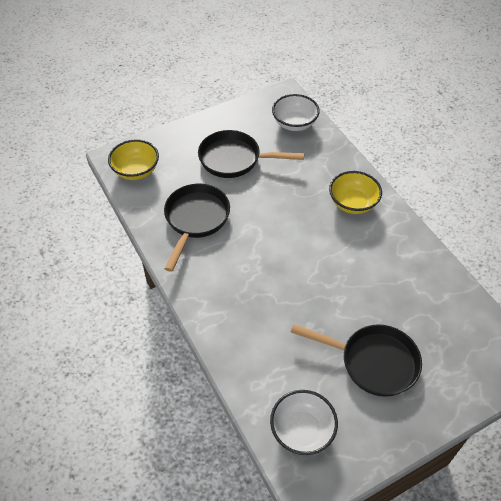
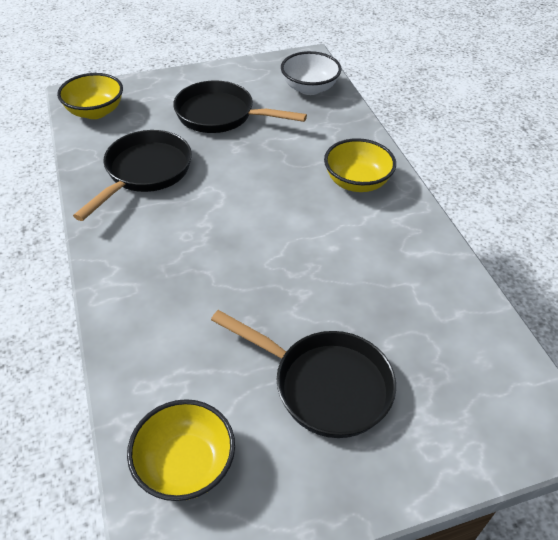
camera: 10 degrees right, 5 degrees down
white bowl [270,390,338,455] -> yellow bowl [127,399,235,501]

